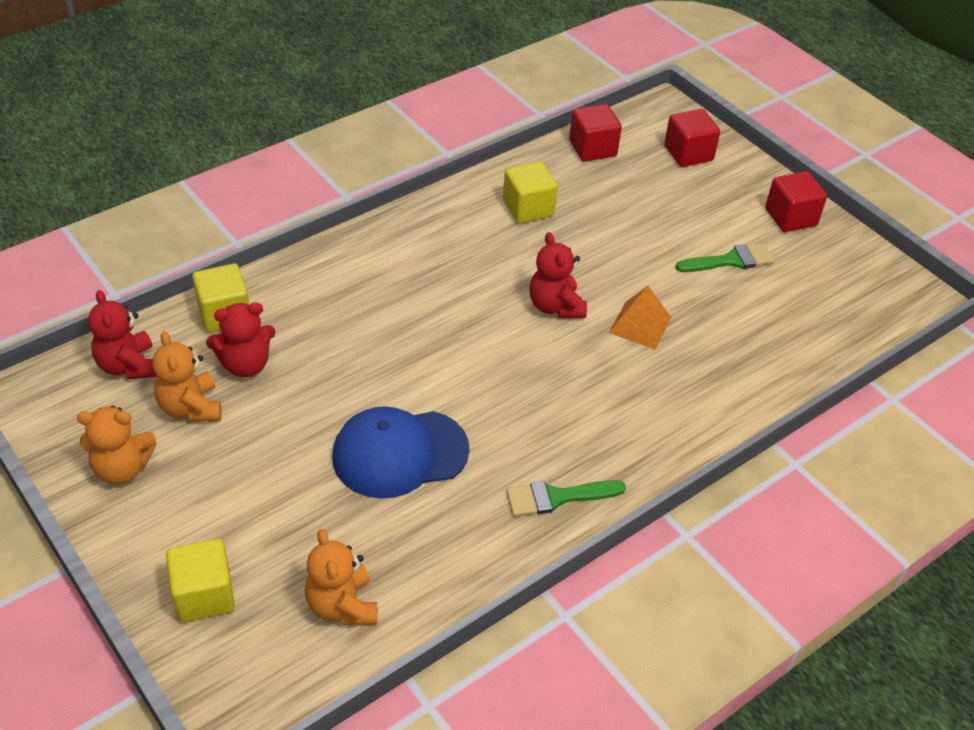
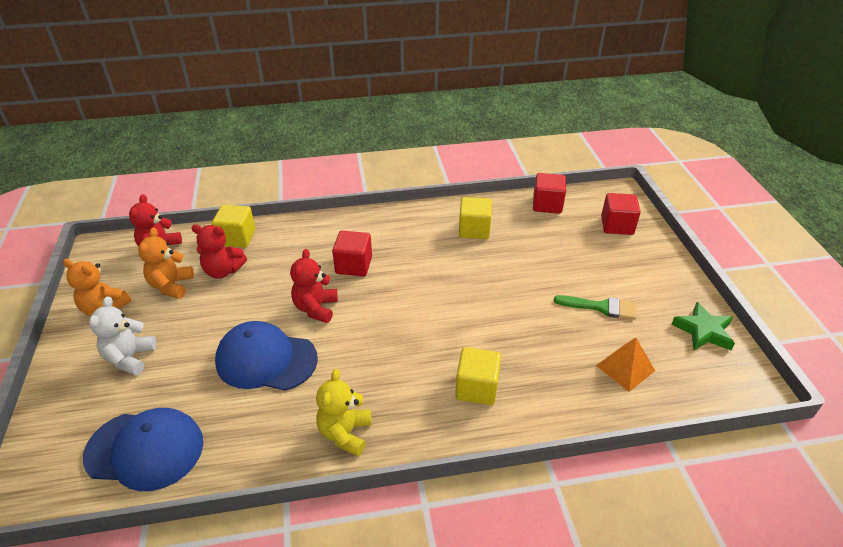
camera: 30 degrees right, 5 degrees down
yellow cube [166,539,235,622] -> yellow cube moved to [455,347,501,405]
orange teddy bear [305,529,377,625] -> blue cap [82,408,203,491]
green brush [506,480,626,517] -> yellow teddy bear [316,369,372,456]
red teddy bear [529,232,587,318] -> red teddy bear moved to [290,249,338,323]
orange pyramid [609,286,672,350] -> orange pyramid moved to [596,338,655,392]
red cube [765,171,827,232] -> red cube moved to [332,231,372,276]
none -> white teddy bear [89,296,156,375]
none -> green star [671,302,735,351]

